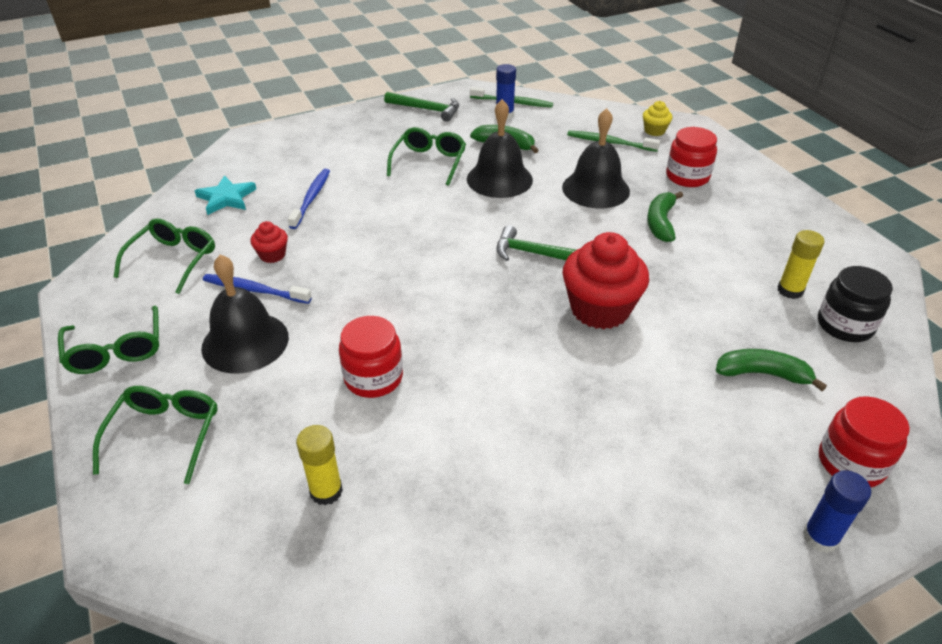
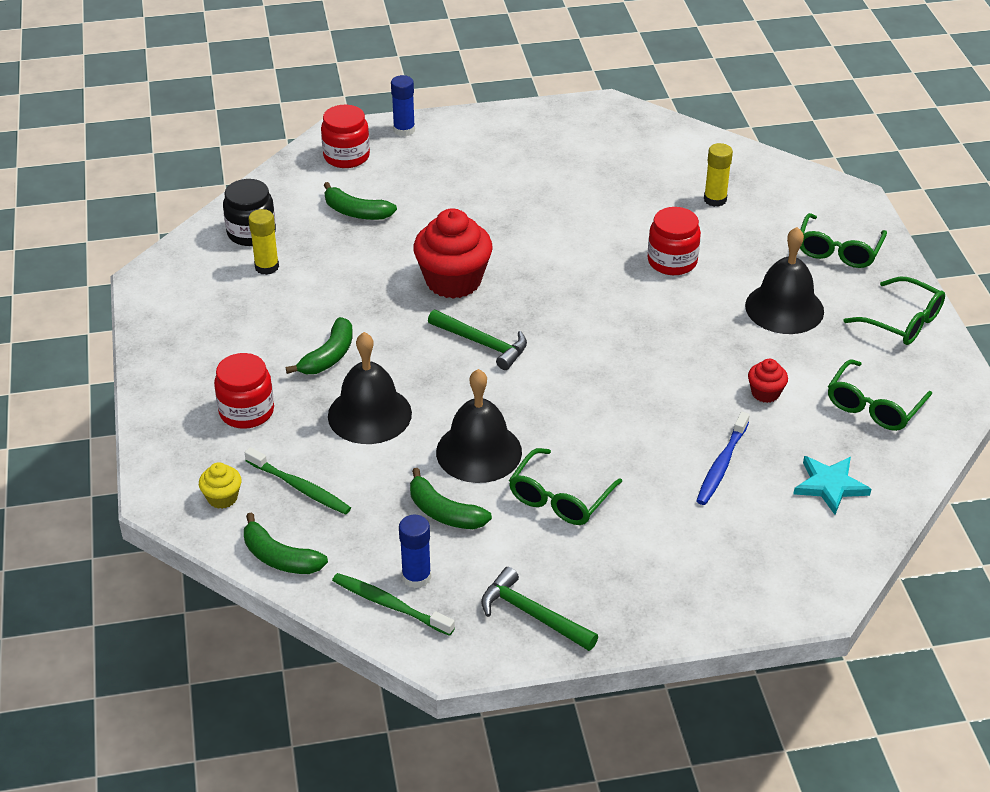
camera: 165 degrees left, 0 degrees up
green glasses [58,306,159,374] -> green glasses turned 135 degrees clockwise [844,277,945,345]
blue toothbrush [203,274,312,304] -> none
none -> green banana [244,513,328,574]

